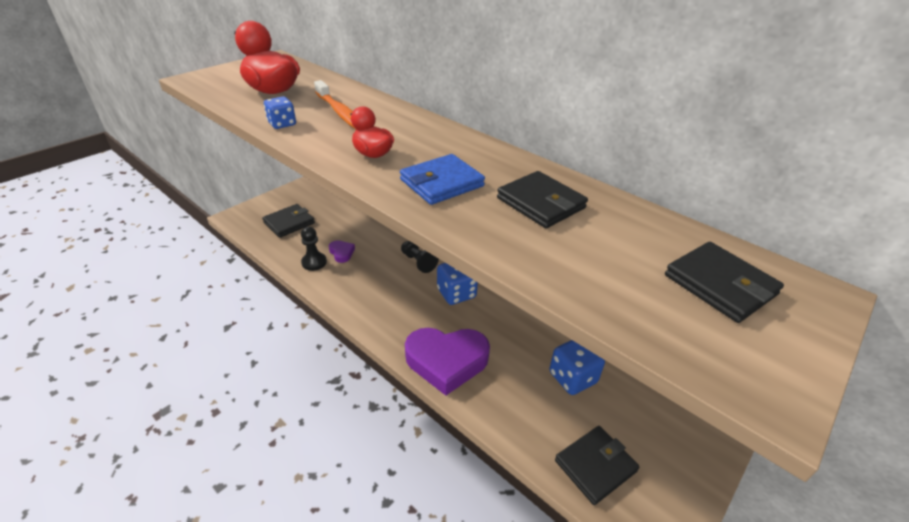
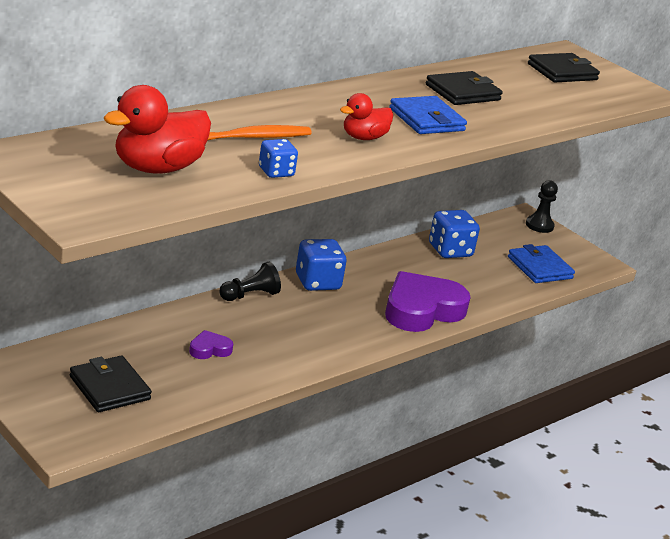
camera: 85 degrees left, 10 degrees down
black pawn [301,227,327,271] -> black pawn moved to [526,180,558,233]
purple heart [405,328,490,396] -> purple heart turned 135 degrees counterclockwise [385,271,471,332]
black wallet [555,426,639,505] -> blue wallet [508,244,575,283]

